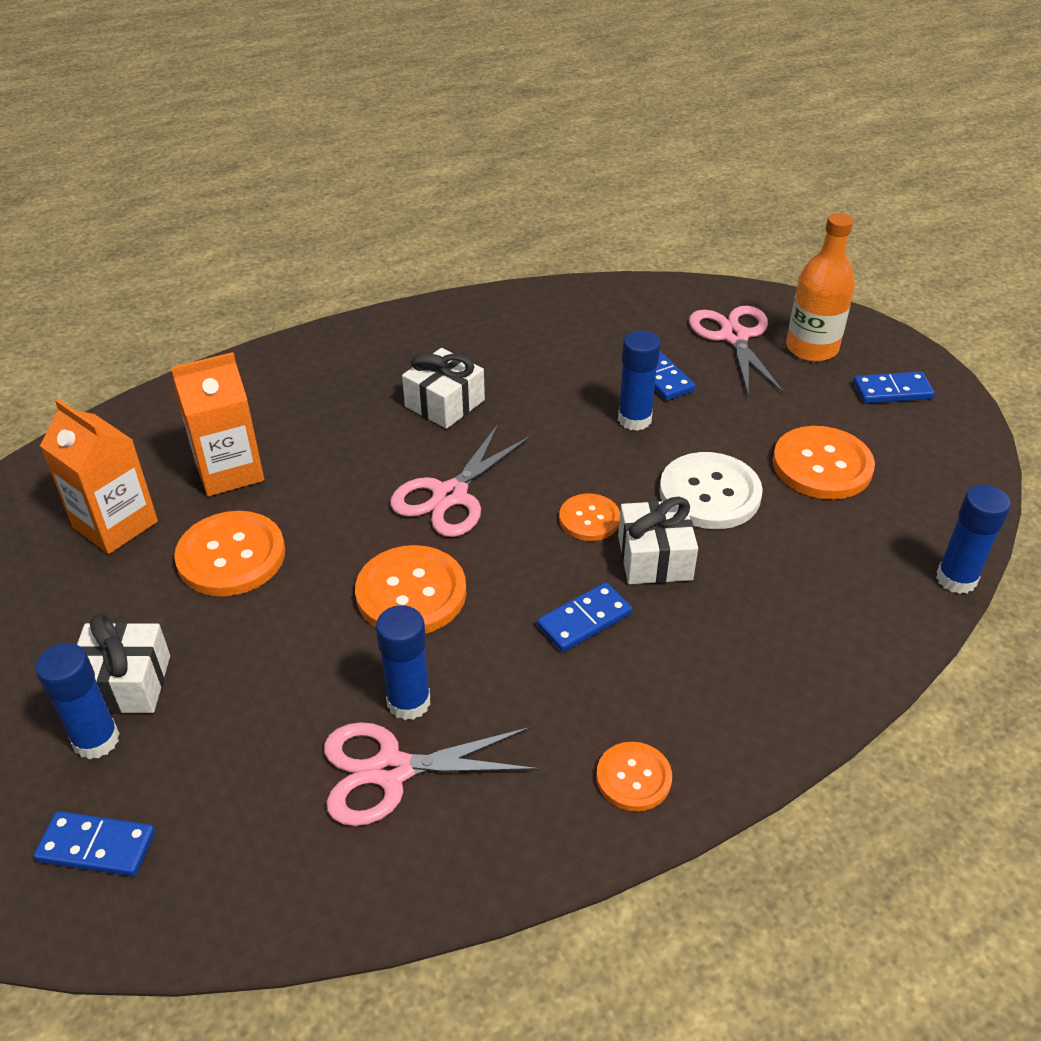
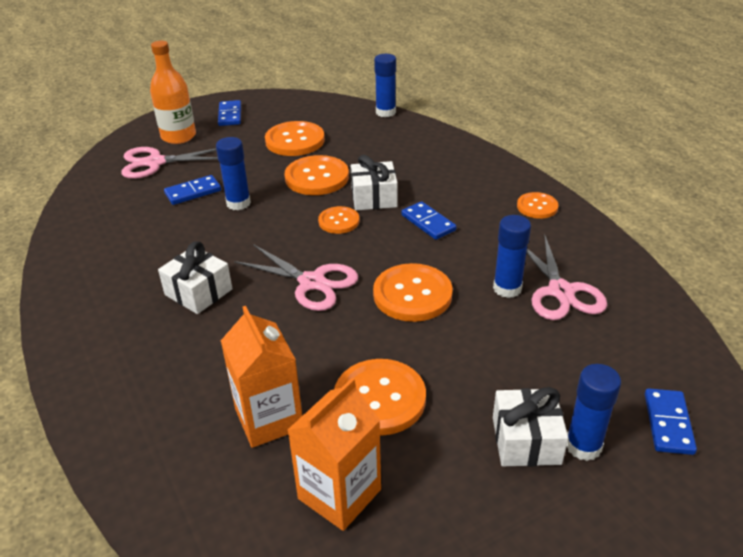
camera: 90 degrees left, 5 degrees down
white button [659,452,763,529] -> orange button [284,155,349,195]

